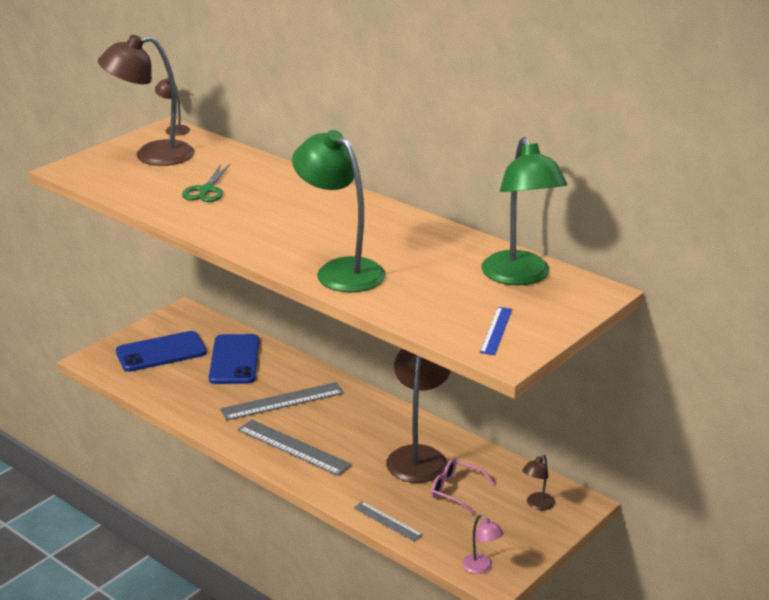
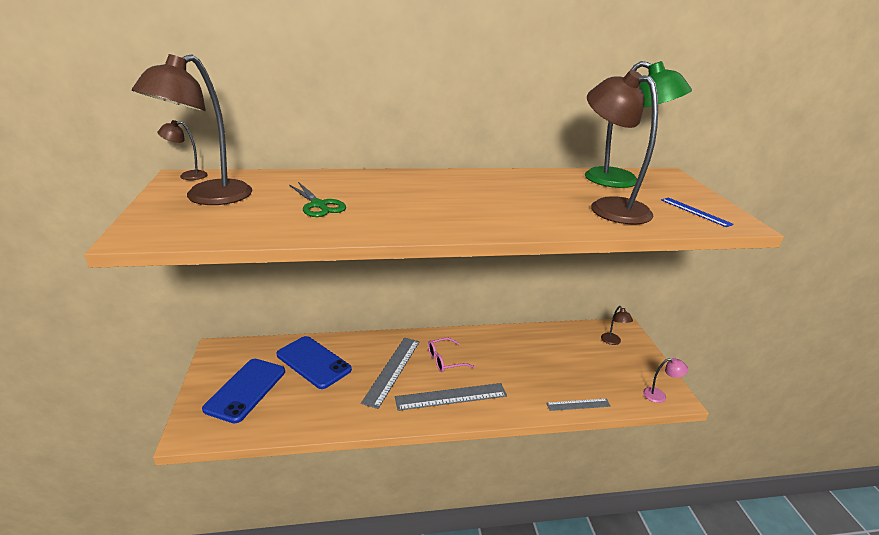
camera: 50 degrees left, 0 degrees up
green lamp [292,130,386,292] -> none
brown lamp [386,348,451,483] -> brown lamp moved to [587,70,658,225]
pink glasses [431,459,495,514] -> pink glasses moved to [428,338,475,372]

